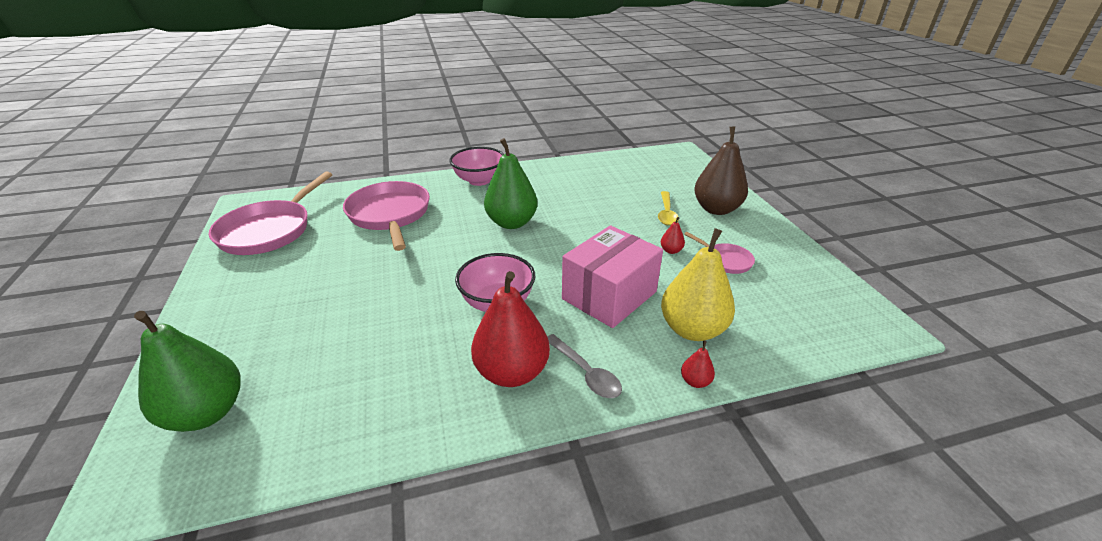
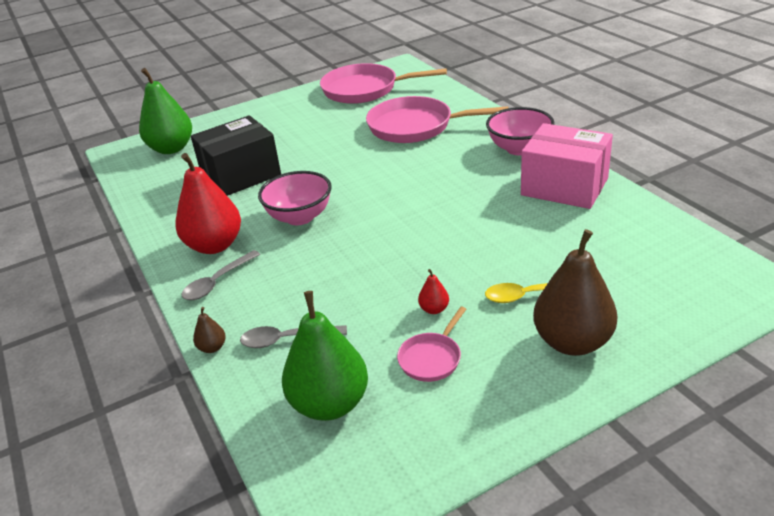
camera: 80 degrees right, 0 degrees up
pink pan [343,181,430,251] -> pink pan turned 135 degrees counterclockwise [366,96,508,143]
green pear [484,138,538,229] -> green pear moved to [282,291,368,421]
pink box [562,225,663,328] -> pink box moved to [521,123,613,209]
yellow pear [661,228,735,341] -> grey spoon [240,325,347,348]
red pear [681,341,715,388] -> brown pear [193,307,226,353]
none -> black box [191,115,281,196]

